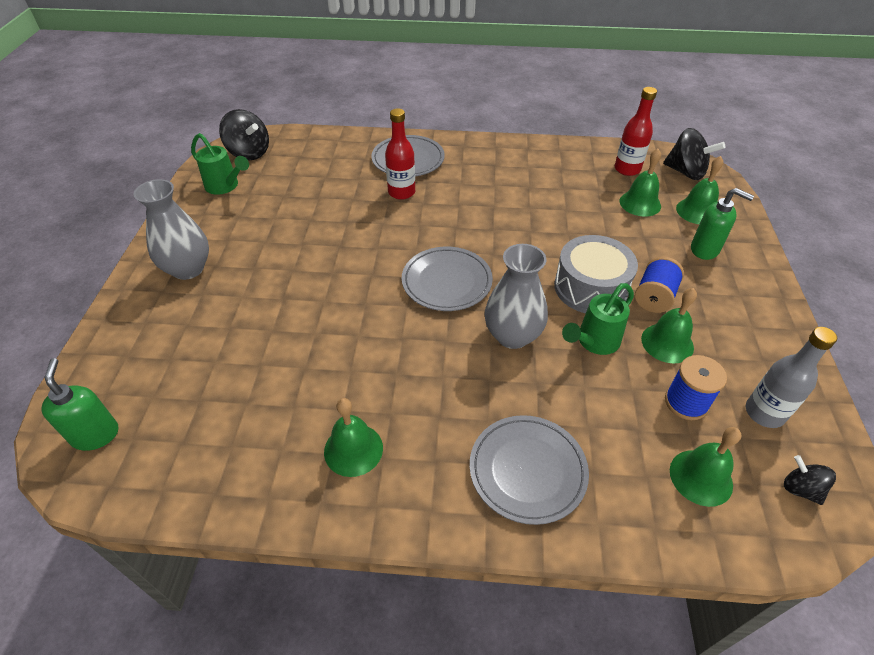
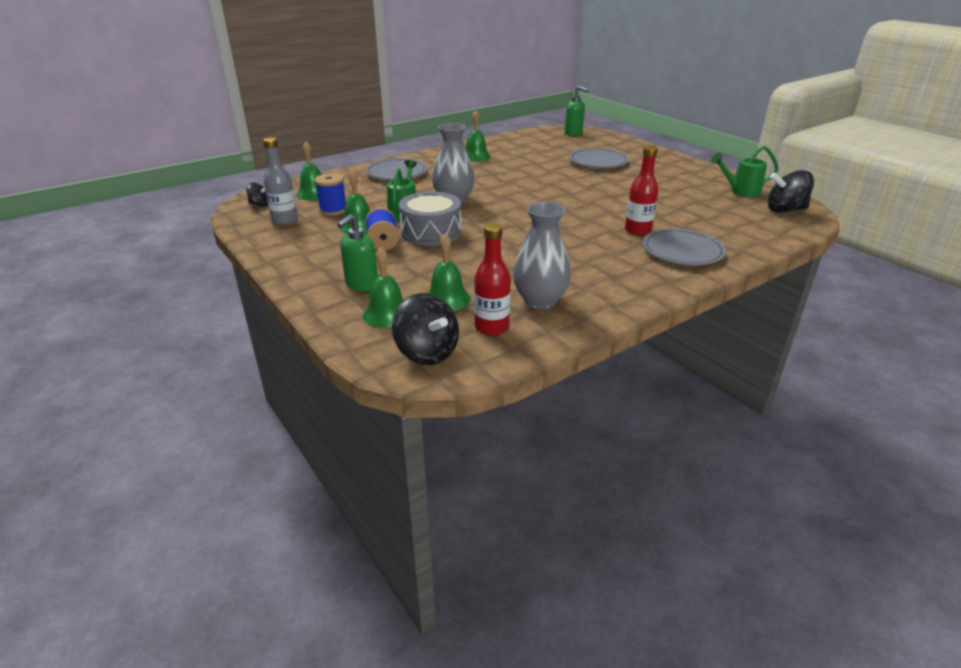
camera: 140 degrees right, 15 degrees down
grey vase [133,179,209,280] -> grey vase moved to [513,202,571,309]
grey plate [402,247,493,311] -> grey plate moved to [569,148,629,168]
black spinning top [663,128,725,180] -> black spinning top turned 120 degrees counterclockwise [392,293,459,365]
green soap dispenser [691,188,754,260] -> green soap dispenser turned 45 degrees counterclockwise [337,214,378,291]

